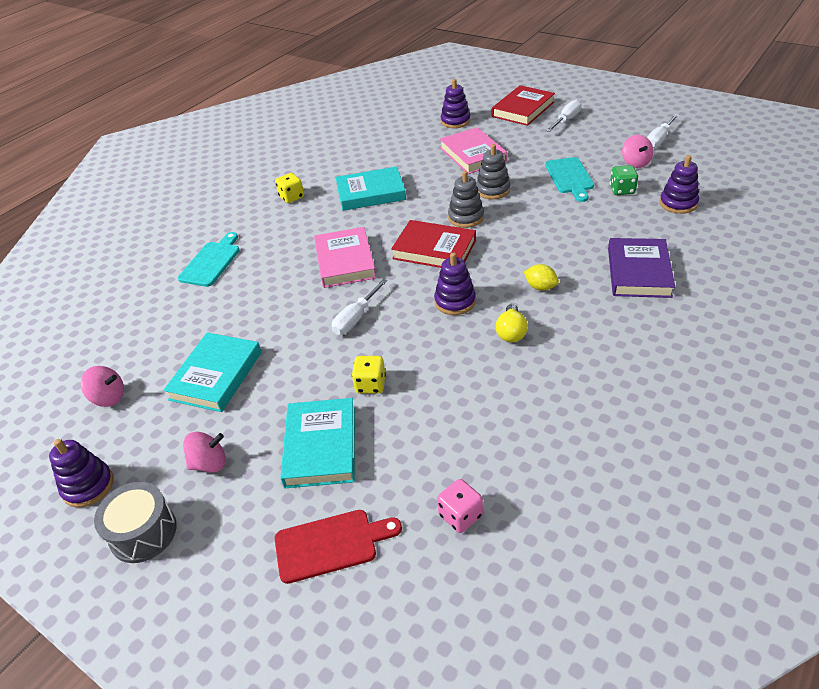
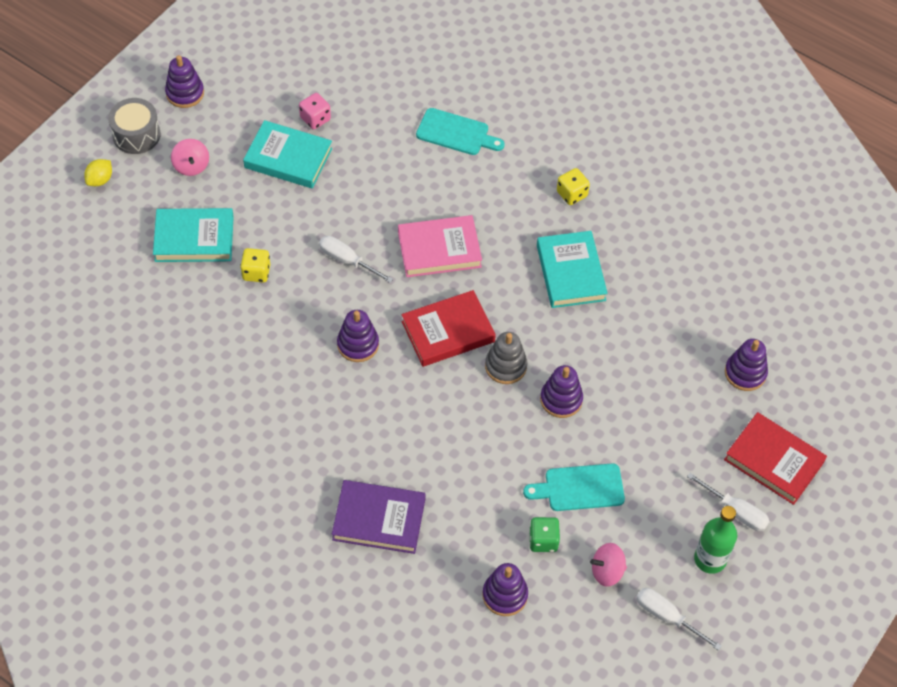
camera: 85 degrees right, 15 degrees up
pink spinning top [81,366,124,407] -> none
red cutting board [275,510,402,584] -> none
red book [391,220,476,268] -> red book turned 45 degrees clockwise [402,290,496,367]
pink dice [437,479,483,533] -> pink dice moved to [299,93,331,130]
pink book [440,127,507,174] -> none
grey stacking toy [476,144,510,199] -> purple stacking toy [540,365,583,418]
yellow light bulb [496,304,528,342] -> none
yellow lemon [524,264,559,291] -> yellow lemon moved to [84,159,112,186]
none -> green bottle [694,506,737,574]

